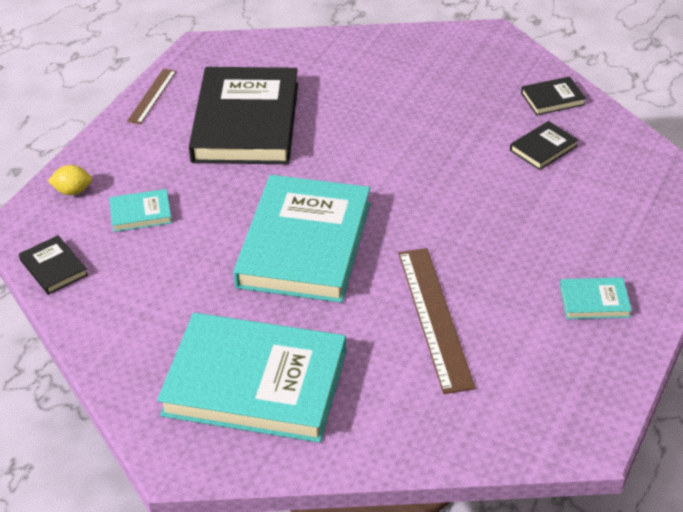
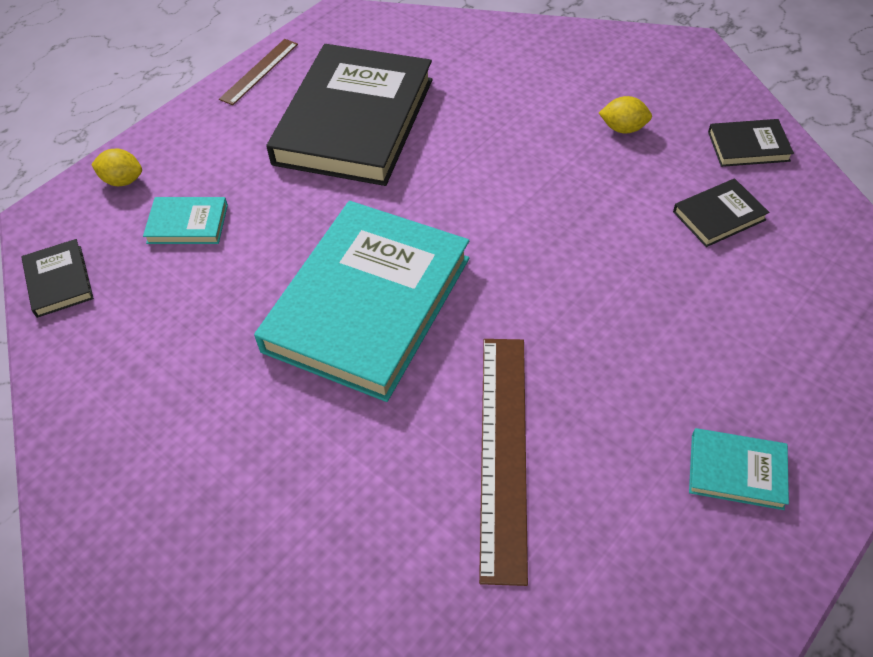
camera: 15 degrees right, 10 degrees up
turquoise book [157,313,346,443] -> none
none -> yellow lemon [599,96,652,133]

